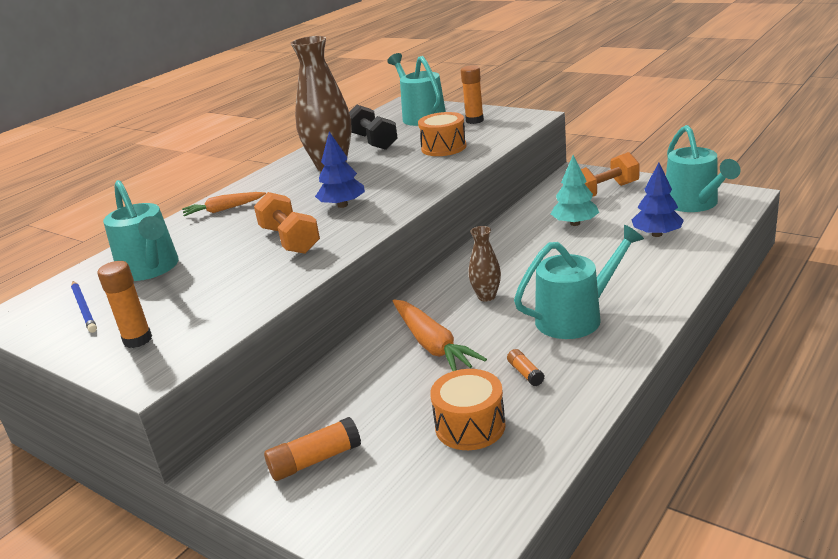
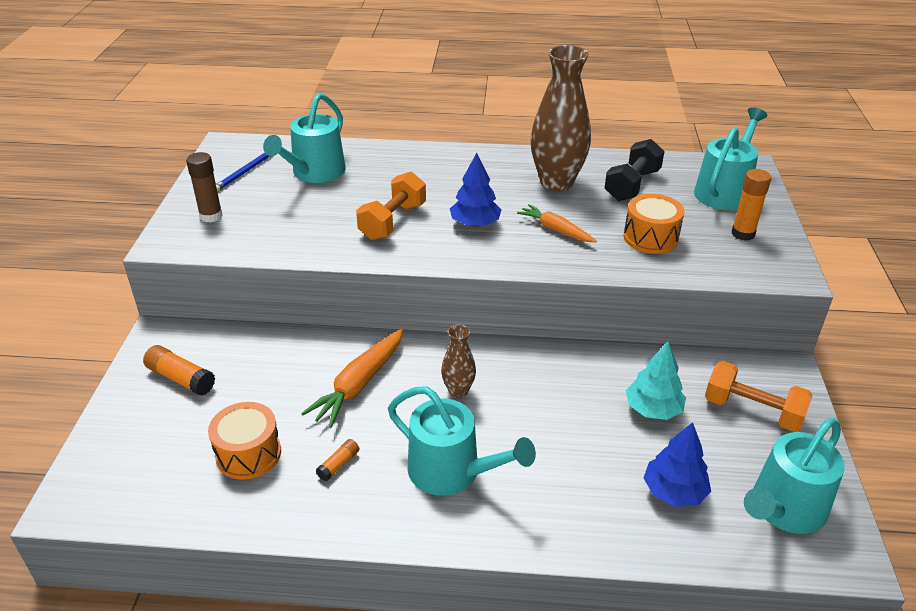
camera: 55 degrees right, 10 degrees up
orange glue stick [97,261,152,348] -> brown glue stick [186,152,223,223]
orange carrot [182,192,266,216] -> orange carrot moved to [517,204,597,242]

